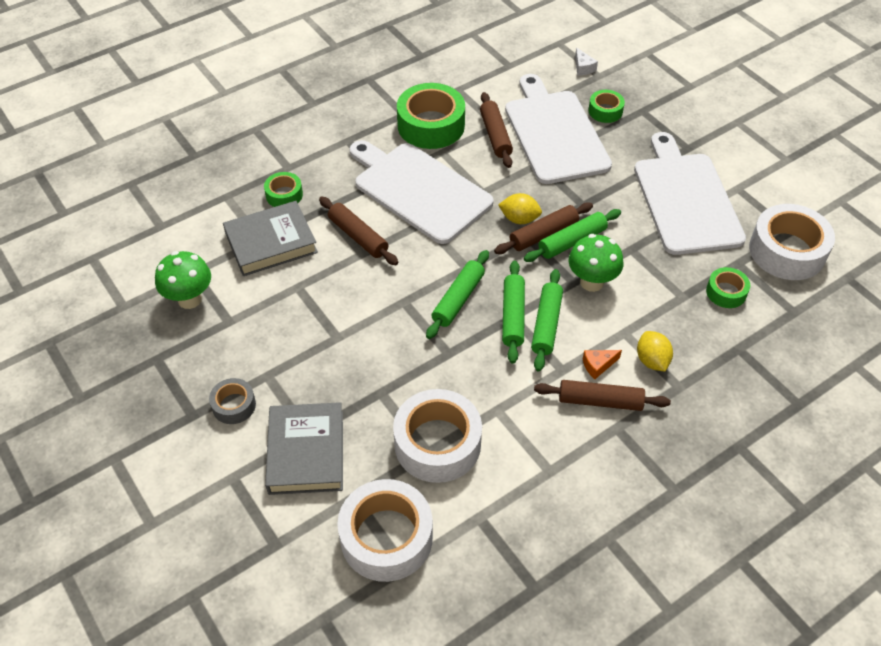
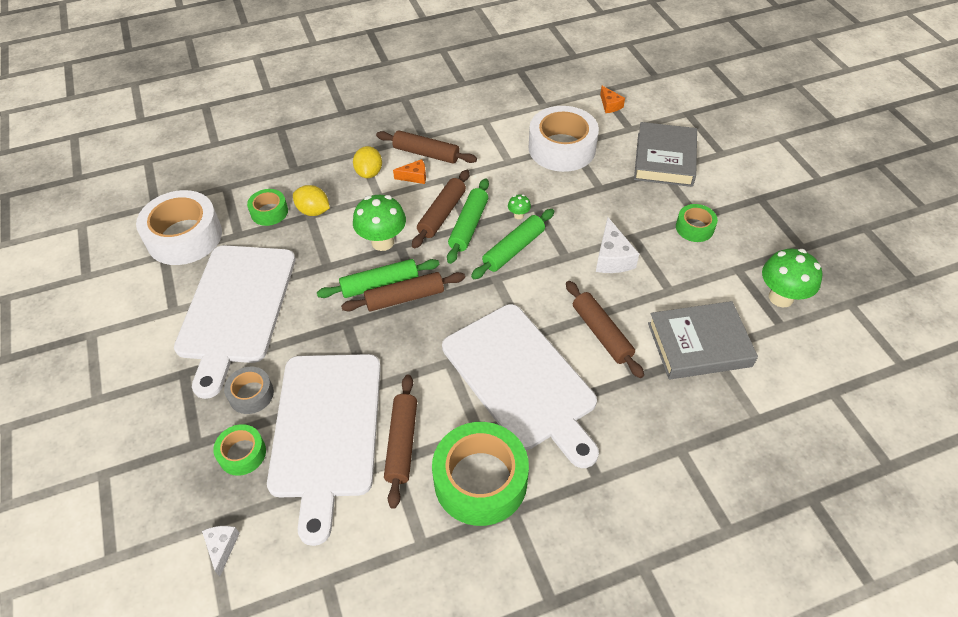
camera: 165 degrees left, 0 degrees up
grey tape [209,378,256,424] -> grey tape moved to [224,367,274,414]
green tape [264,172,303,207] -> green tape moved to [676,204,718,242]
white tape [337,479,433,582] -> orange cheese [600,86,625,113]
yellow lemon [498,193,542,224] -> yellow lemon moved to [293,185,330,216]
green rolling pin [531,269,563,371] -> brown rolling pin [412,170,470,248]
none -> green mushroom [508,194,531,219]
none -> white cheese [596,217,639,273]

